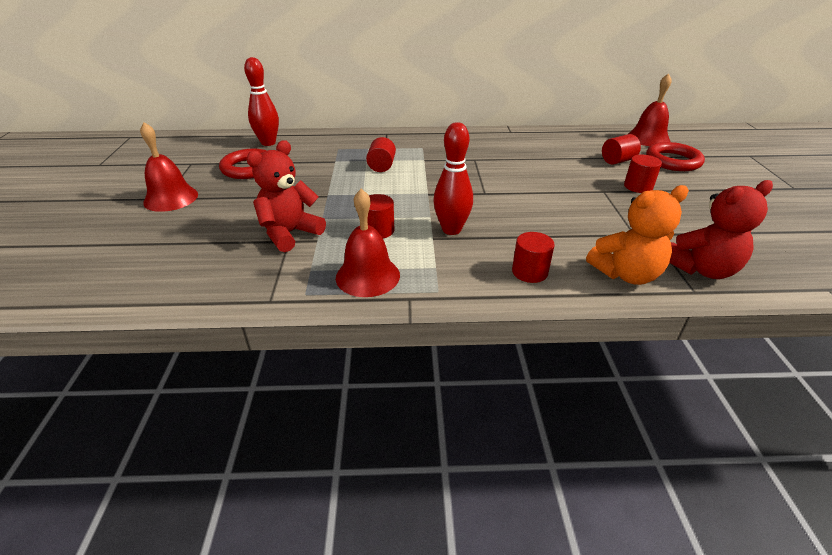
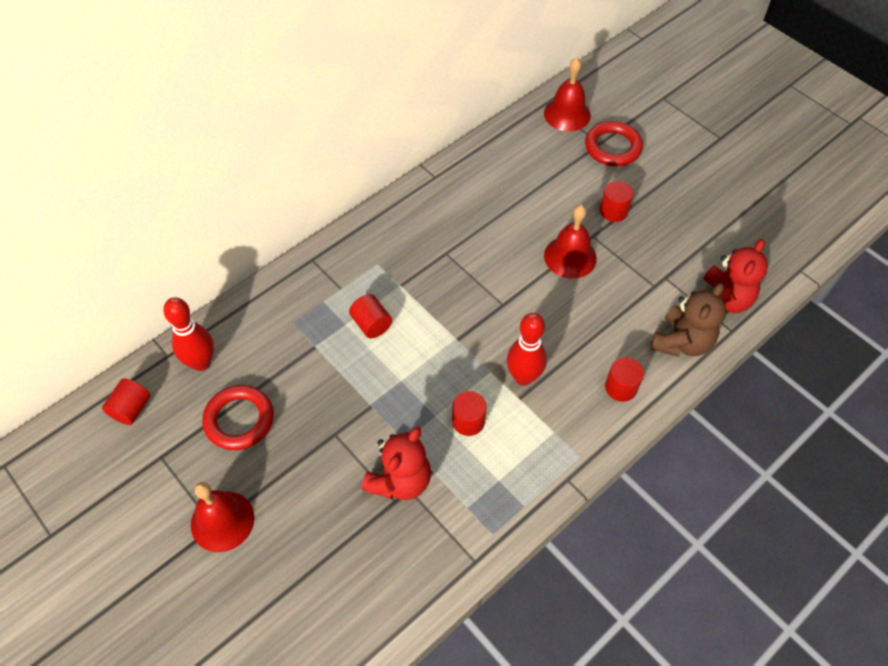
camera: 40 degrees left, 20 degrees up
red teddy bear [246,140,326,252] -> red teddy bear turned 150 degrees counterclockwise [362,427,431,500]
red bell [336,189,400,297] -> red bell moved to [544,205,597,279]
orange teddy bear [586,185,689,285] -> brown teddy bear [651,283,726,357]
red cylinder [602,134,641,165] -> red cylinder moved to [102,378,151,425]

